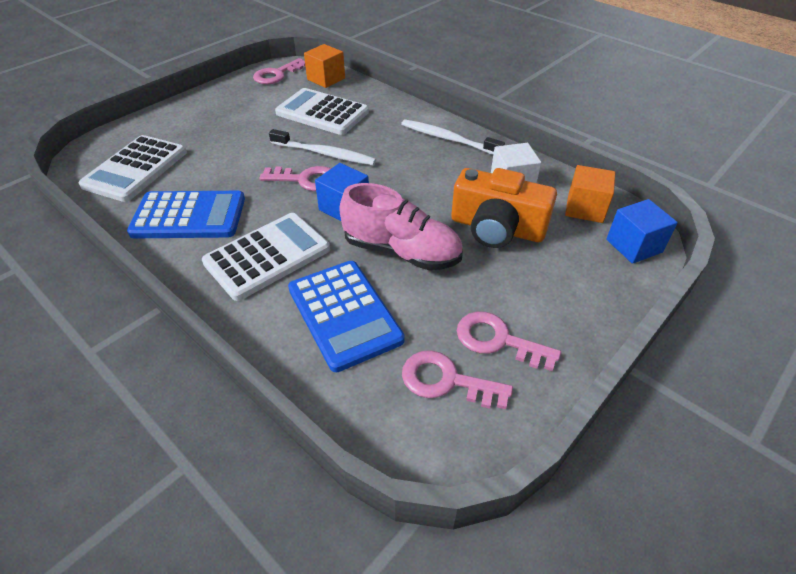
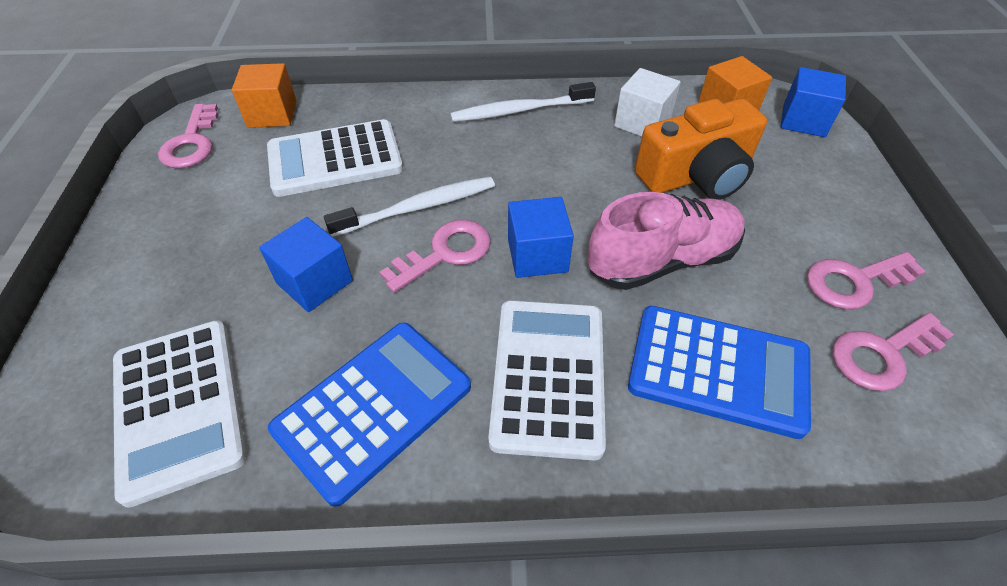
camera: 45 degrees left, 5 degrees up
none -> blue cube [259,217,353,312]

